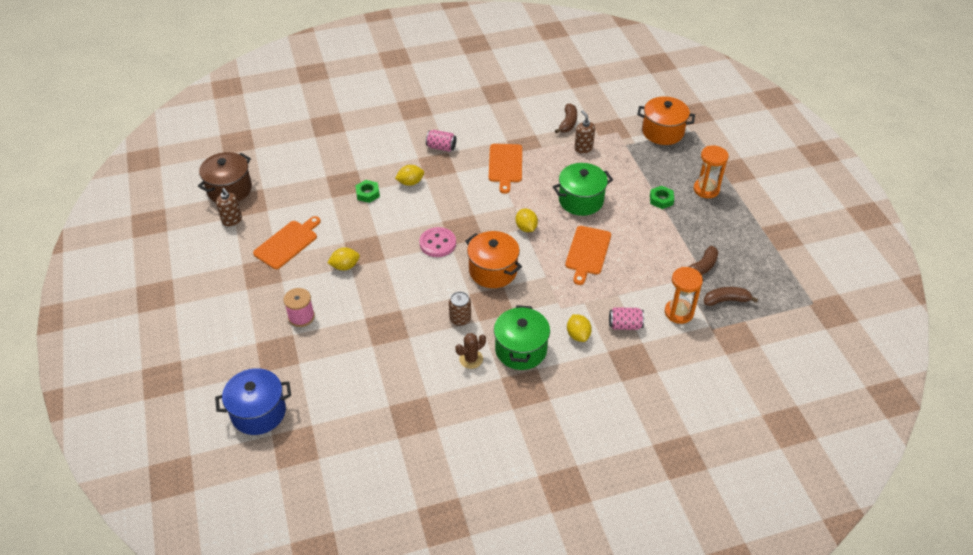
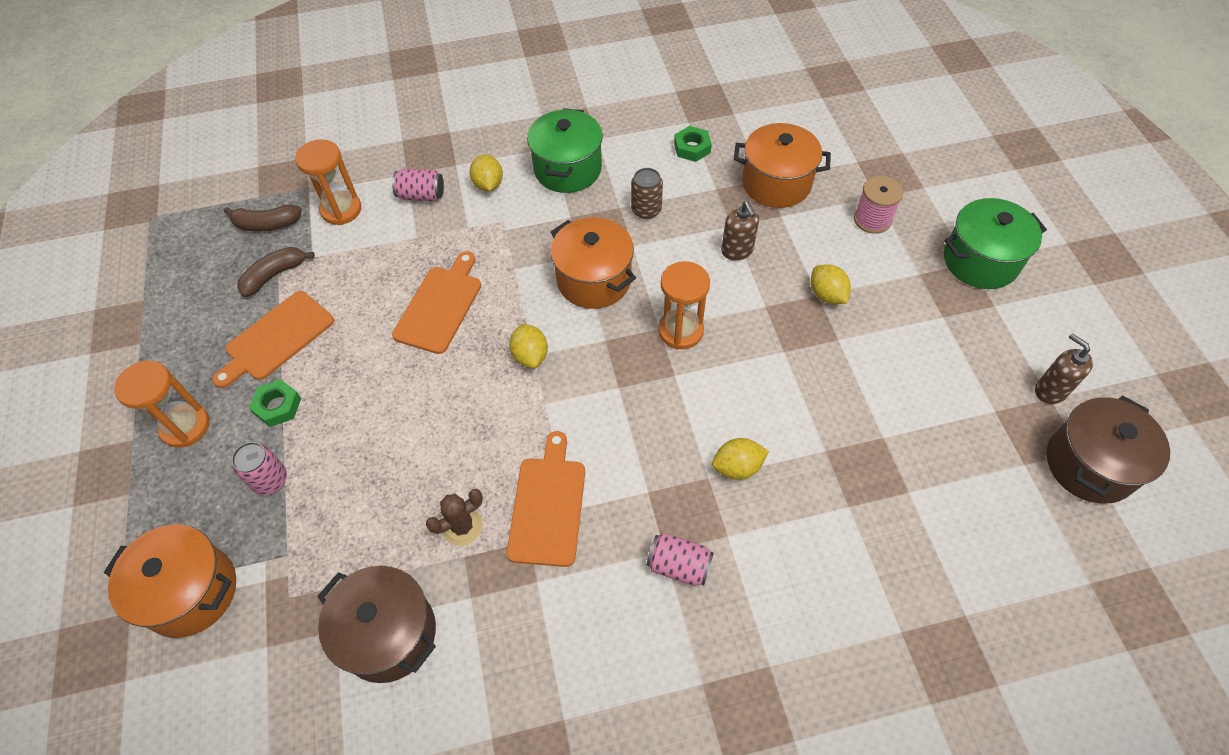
camera: 175 degrees left, 10 degrees up
blue pot [215,368,291,435] -> none
orange cutting board [253,216,321,269] -> orange cutting board moved to [213,291,334,388]
yellow lemon [327,248,360,270] -> yellow lemon turned 75 degrees clockwise [811,264,851,304]
green nut [355,180,380,203] -> green nut moved to [674,126,712,162]
pink button [419,227,456,257] -> orange hourglass [658,261,710,349]
brown cactus [455,333,486,369] -> brown cactus moved to [426,489,483,546]
green pot [553,163,613,216] -> green pot moved to [944,198,1047,289]
brown banana [555,103,577,134] -> brown pot [317,566,436,683]
brown soap dispenser [575,110,595,153] -> brown soap dispenser moved to [721,201,759,260]
none -> pink can [232,442,287,495]
none -> orange pot [734,123,831,208]

